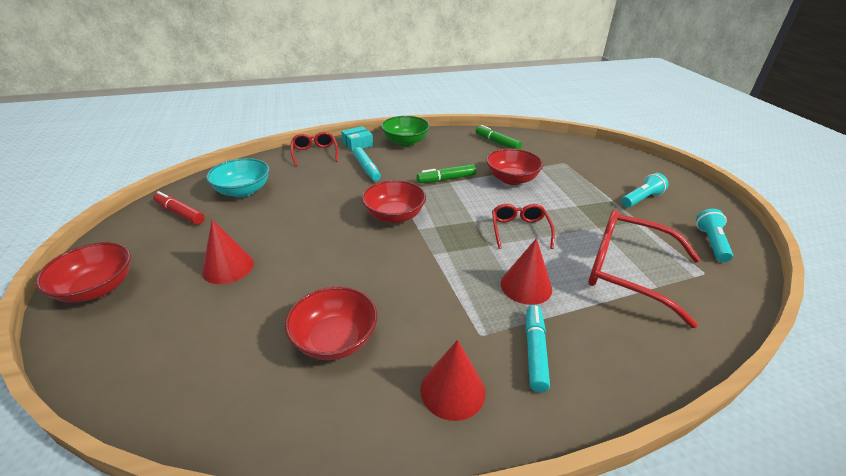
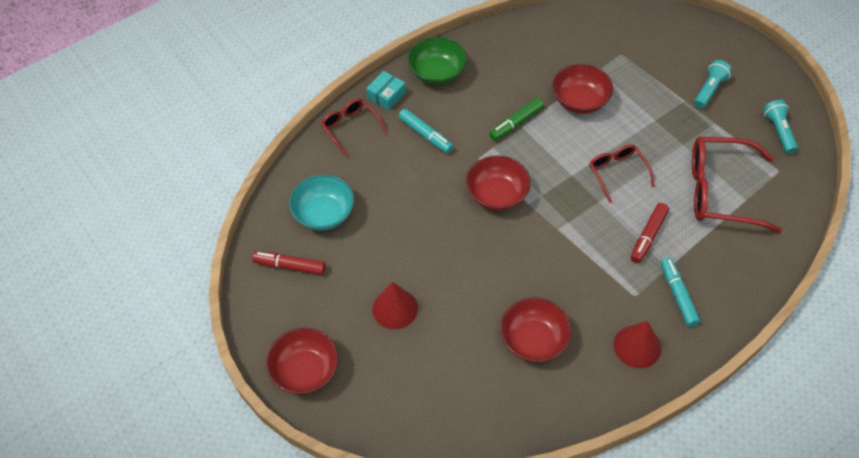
camera: 20 degrees left, 20 degrees up
green marker [476,125,522,149] -> none
red cone [501,238,552,305] -> red marker [631,203,669,263]

